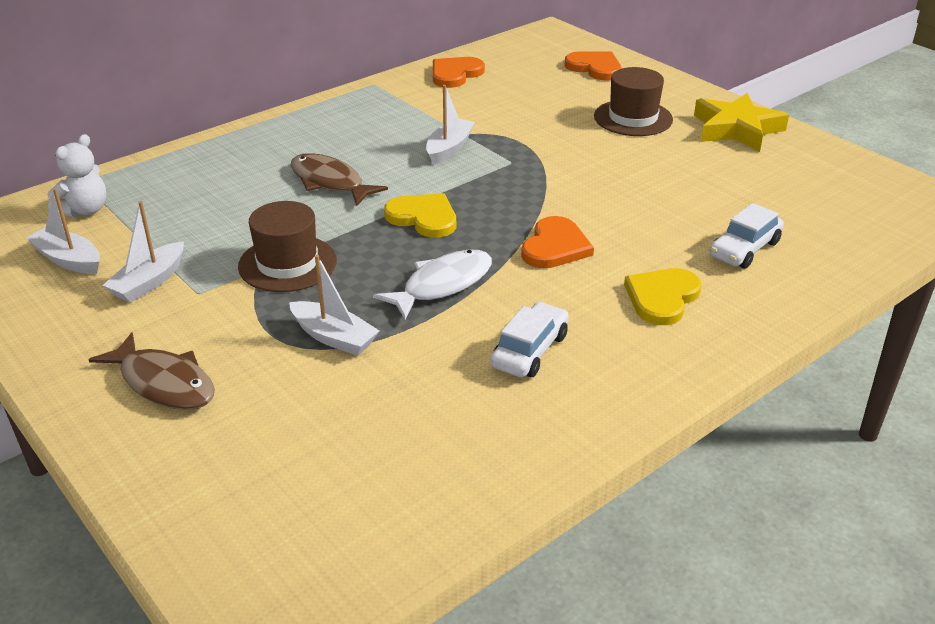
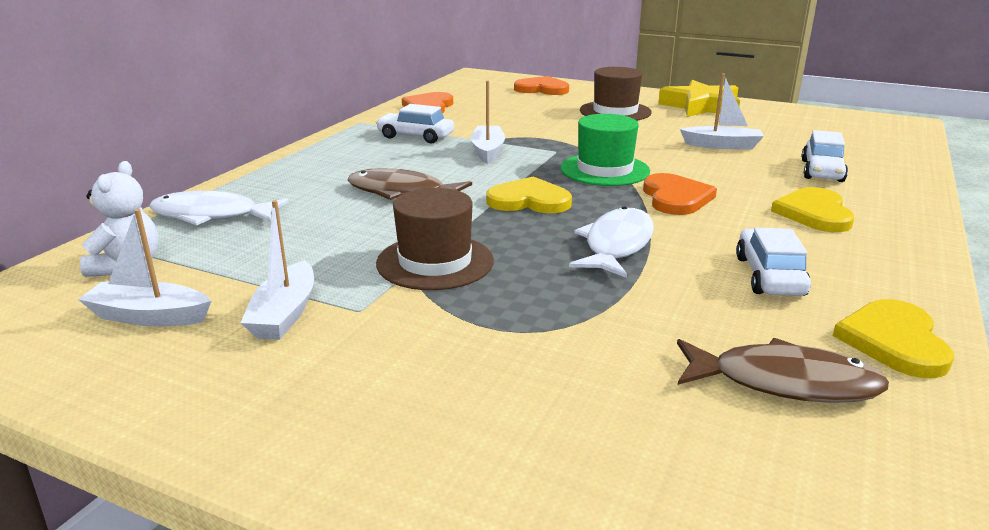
camera: 25 degrees left, 10 degrees down
brown fish [89,332,215,410] -> brown fish moved to [677,338,889,403]
white boat [289,255,379,356] -> white boat moved to [680,73,764,150]
none -> white fish [149,191,289,225]
none -> white car [376,104,454,143]
none -> green hat [560,114,650,186]
none -> yellow heart [833,299,954,378]

